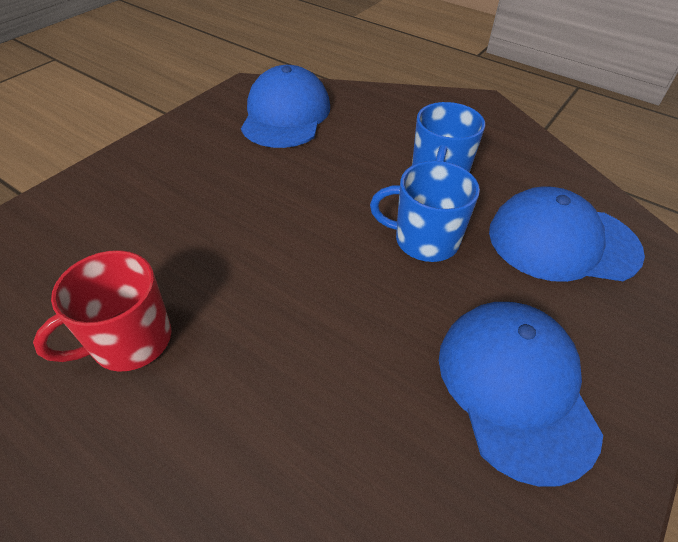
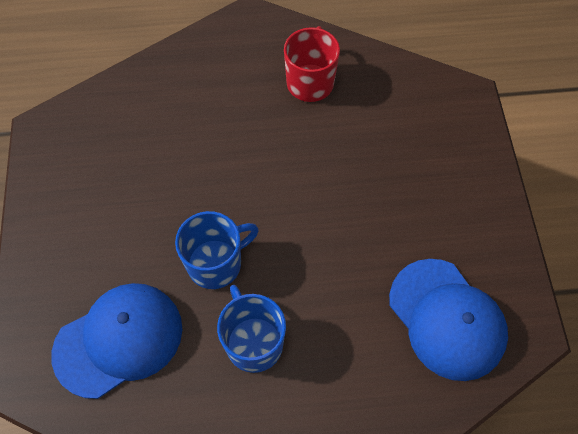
camera: 140 degrees right, 15 degrees up
blue cap [439,302,603,487] -> none

